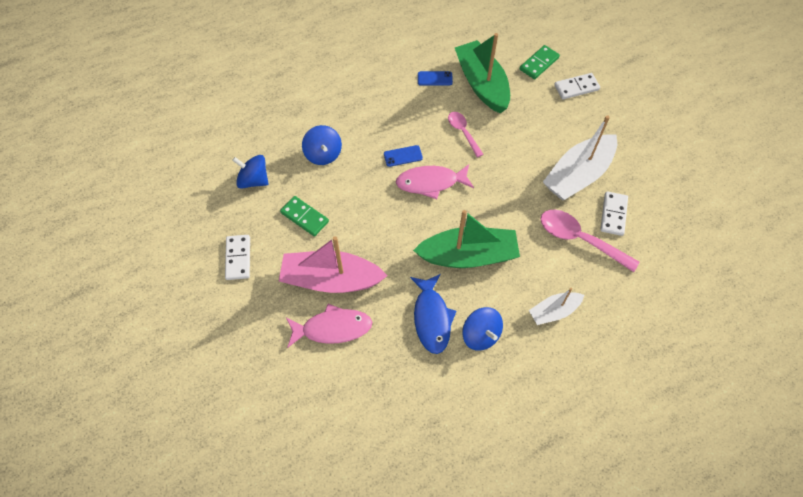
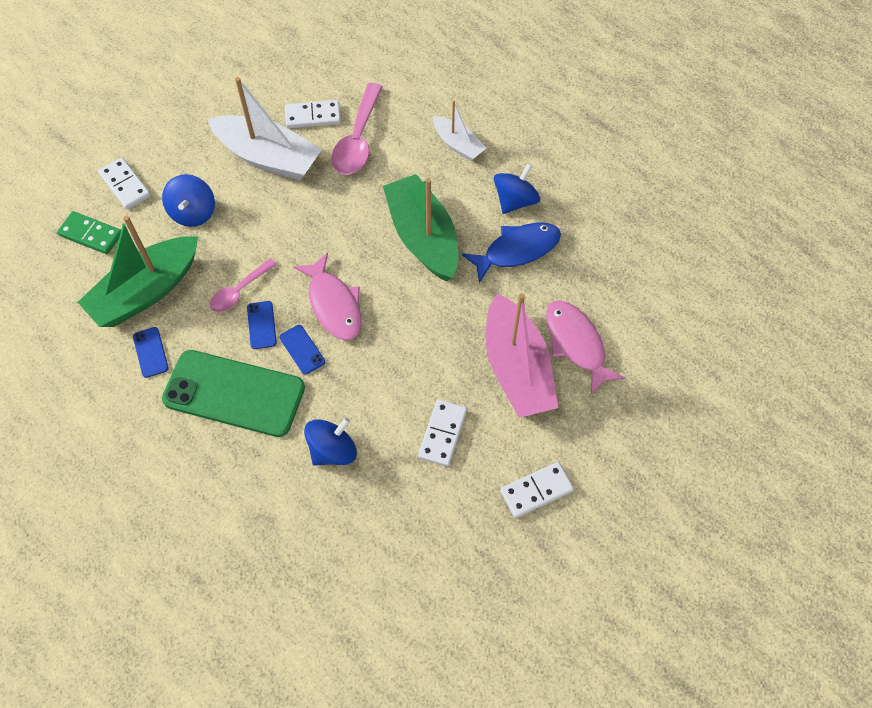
camera: 110 degrees left, 0 degrees up
blue spinning top [232,155,269,189] -> blue spinning top moved to [162,174,215,227]
green domino [280,196,329,236] -> white domino [418,399,467,467]
none -> green phone [162,350,305,437]
none -> blue phone [247,301,277,349]

